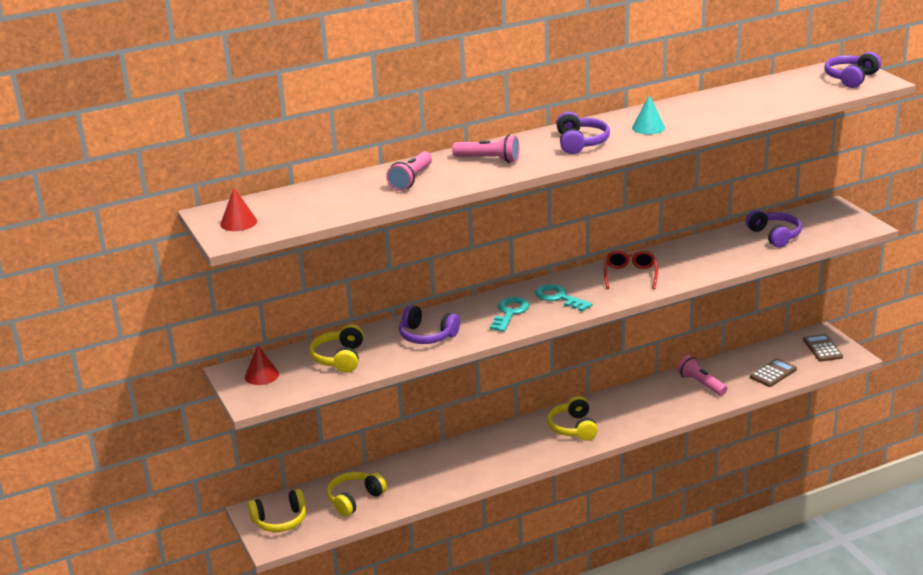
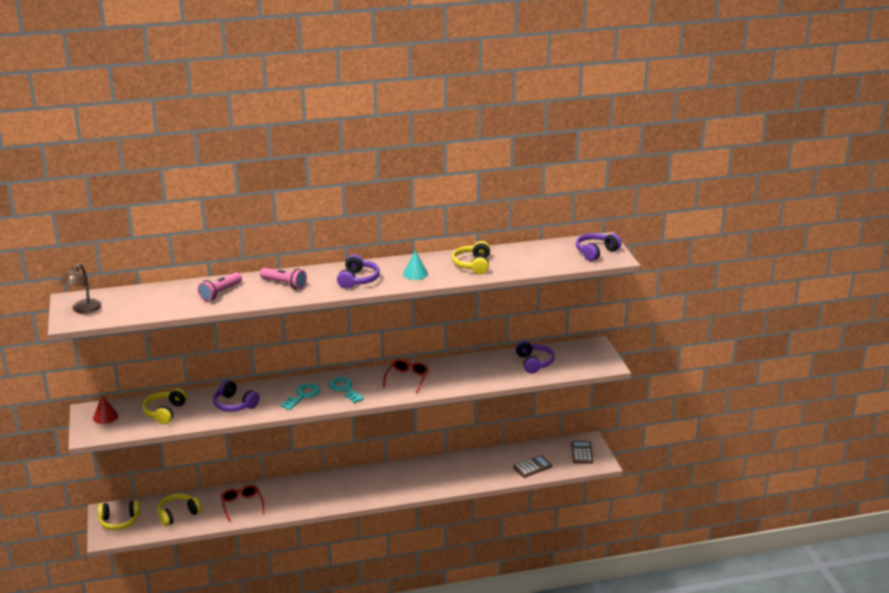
camera: 10 degrees right, 0 degrees up
red cone [220,188,257,231] -> brown lamp [60,264,101,314]
yellow headphones [547,396,598,440] -> yellow headphones moved to [452,241,490,274]
pink flashlight [677,355,728,396] -> none
none -> red glasses [221,485,265,522]

